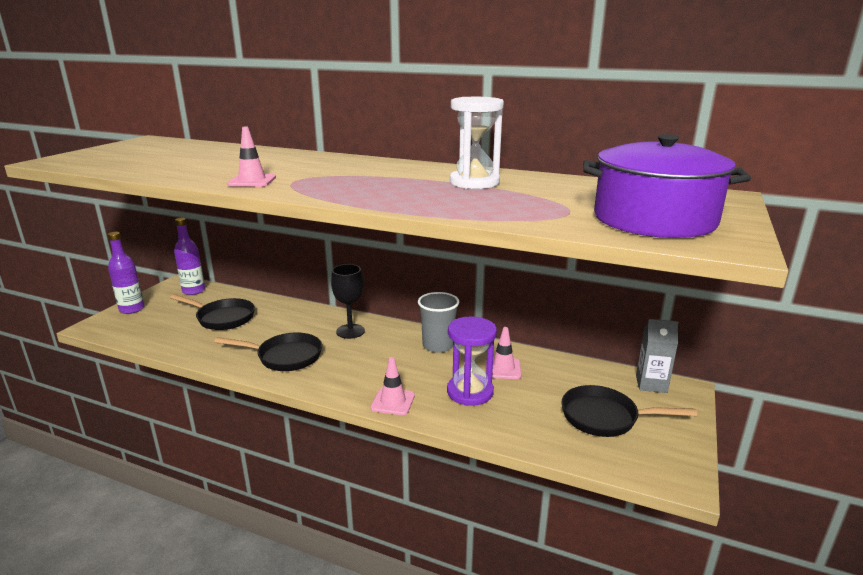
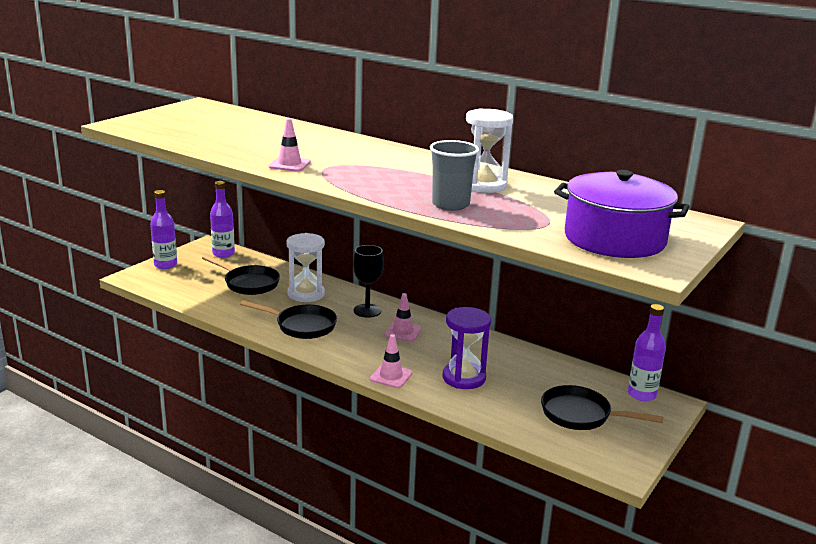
camera: 10 degrees right, 0 degrees up
grey cup [418,292,459,353] -> grey cup moved to [430,140,479,211]
pink traffic cone [486,327,521,379] -> pink traffic cone moved to [384,293,421,342]
grey carton [636,319,679,393] -> purple bottle [628,304,666,401]
none -> white hourglass [286,233,325,302]

